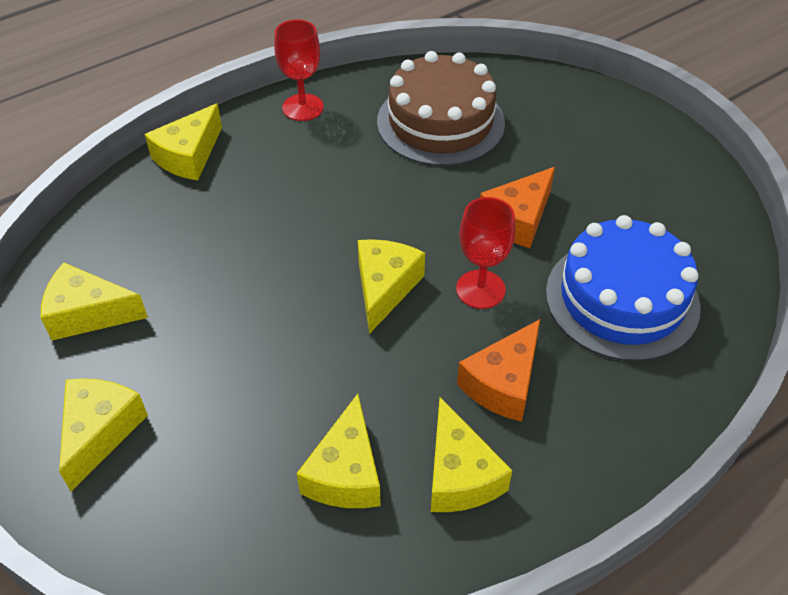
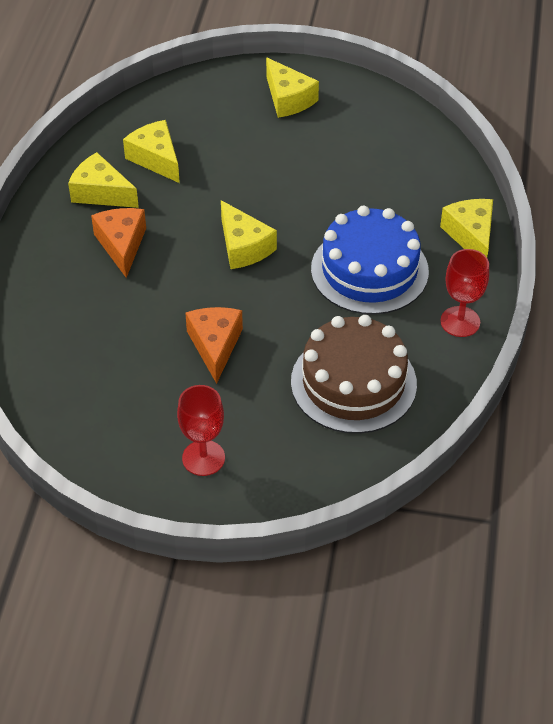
camera: 135 degrees right, 0 degrees up
yellow cheese [41,263,148,340] -> none
red goblet [456,197,515,309] -> red goblet moved to [177,385,225,476]
blue cake [546,215,701,361] -> blue cake moved to [311,206,429,315]

